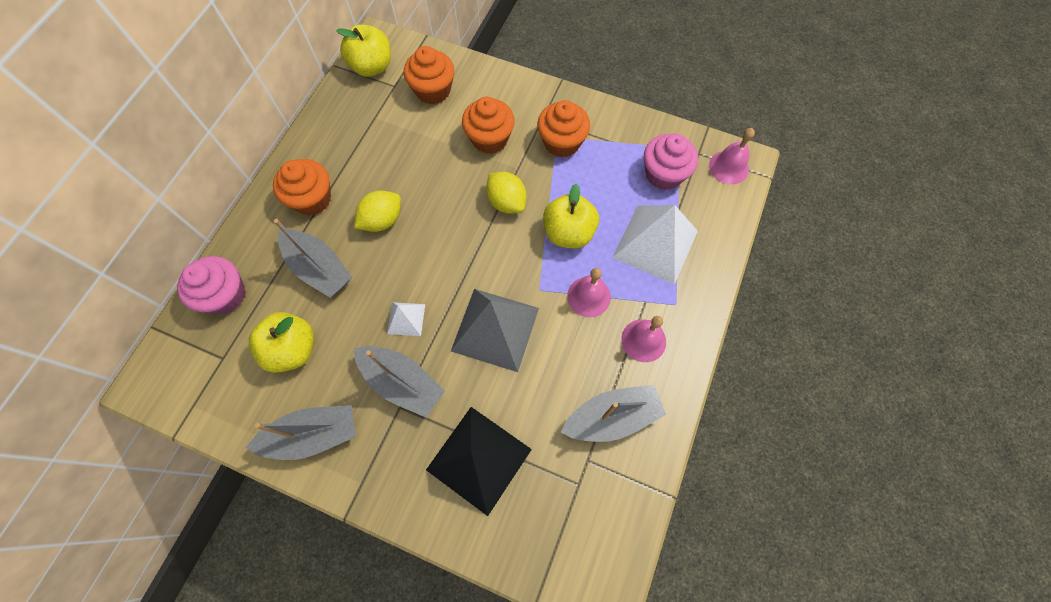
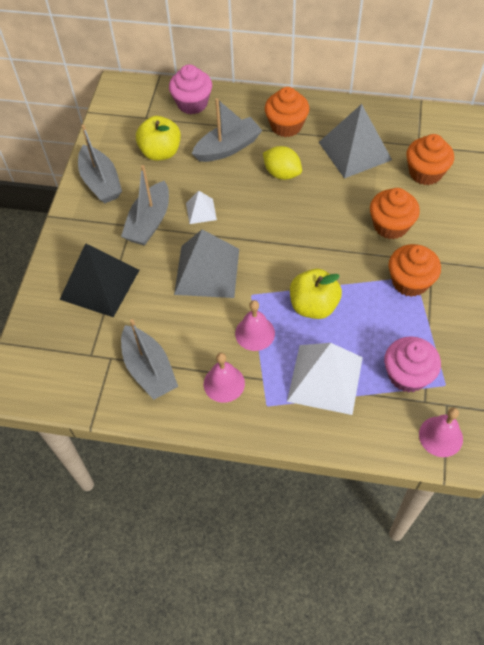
camera: 80 degrees right, 10 degrees down
grey boat [274,219,352,298] -> grey boat turned 150 degrees counterclockwise [192,98,262,162]
yellow apple [336,24,391,77] -> none
yellow lemon [486,172,527,214] -> none
none -> grey pyramid [319,104,392,179]

